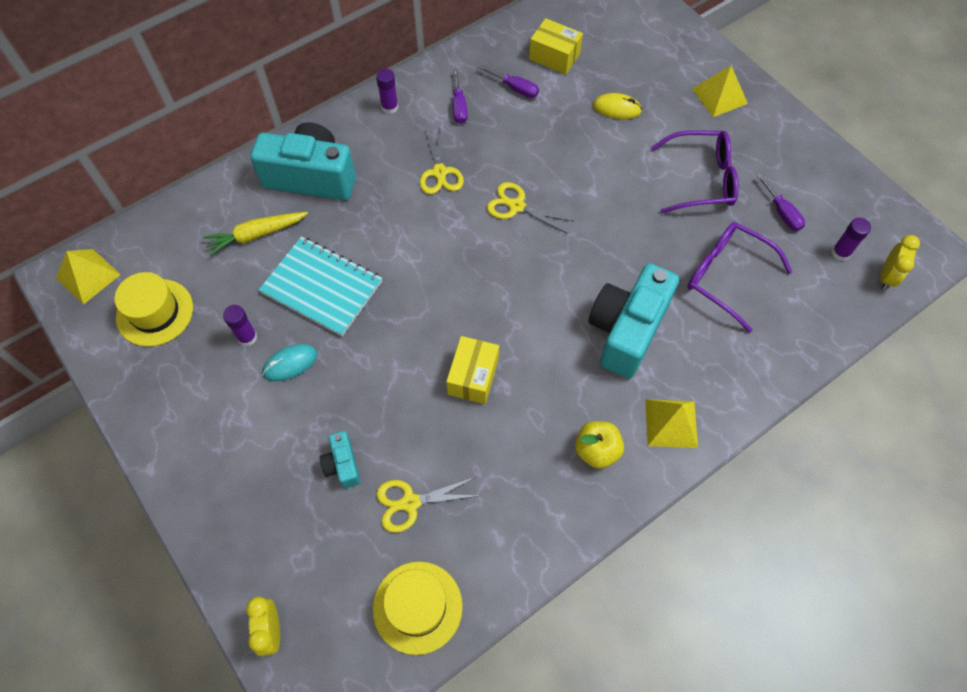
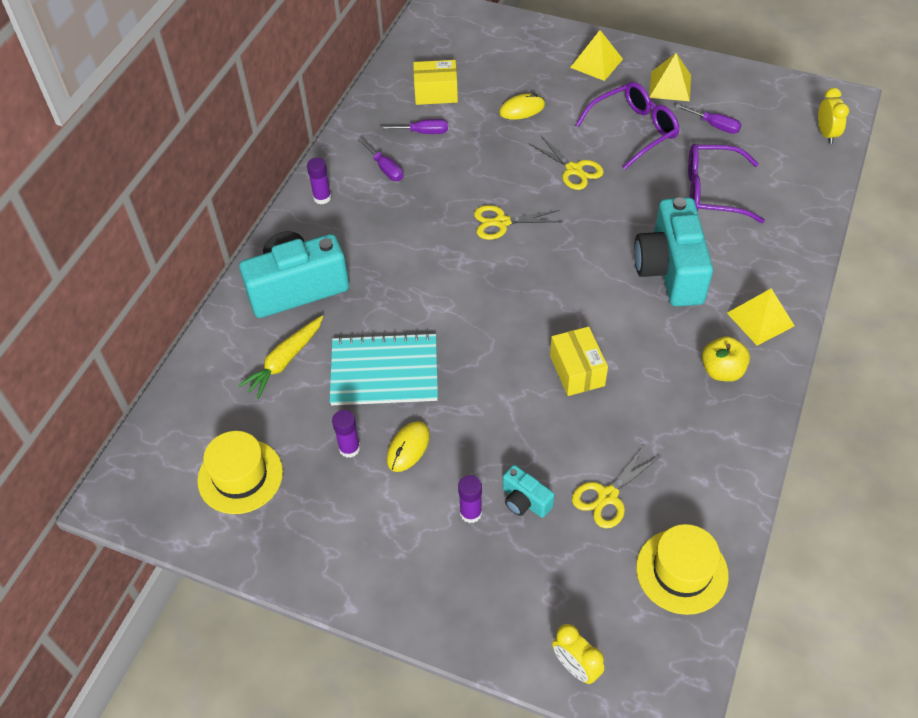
camera: 30 degrees left, 10 degrees down
yellow pyramid [56,249,121,305] -> yellow pyramid moved to [649,53,691,101]
turquoise mouse [262,344,317,382] -> yellow mouse [387,421,430,472]
yellow scissors [420,128,464,194] -> yellow scissors moved to [529,135,604,190]
purple glue stick [831,218,871,261] -> purple glue stick moved to [458,475,482,523]

